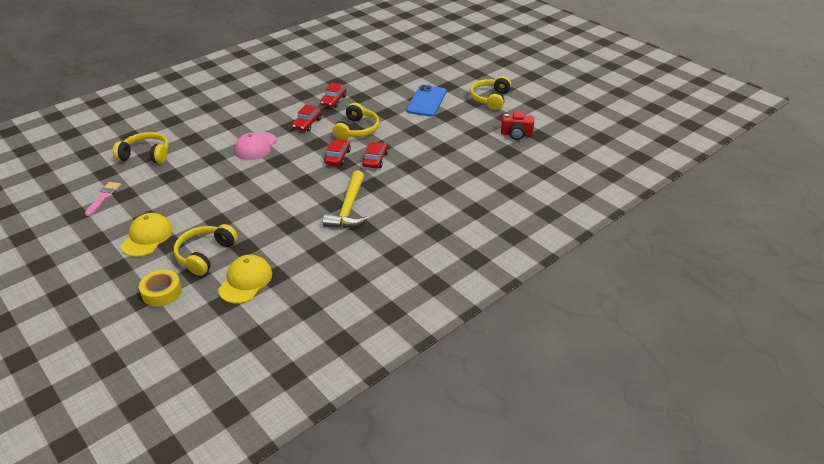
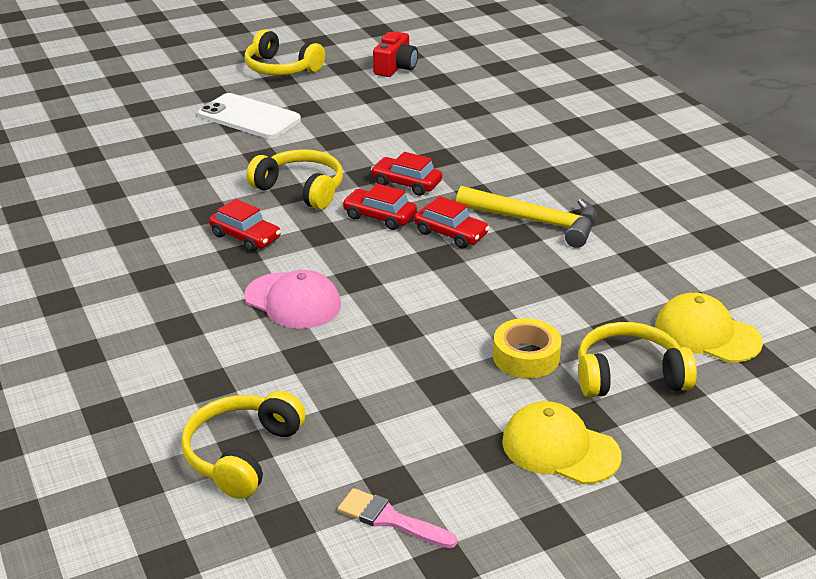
camera: 75 degrees left, 5 degrees down
yellow tape [139,270,182,307] -> yellow tape moved to [493,318,561,378]
yellow headphones [174,224,238,276] -> yellow headphones turned 135 degrees clockwise [578,322,697,397]
red car [320,83,346,108] -> red car moved to [414,196,489,248]
blue phone [406,85,447,117] -> white phone [198,93,301,139]

